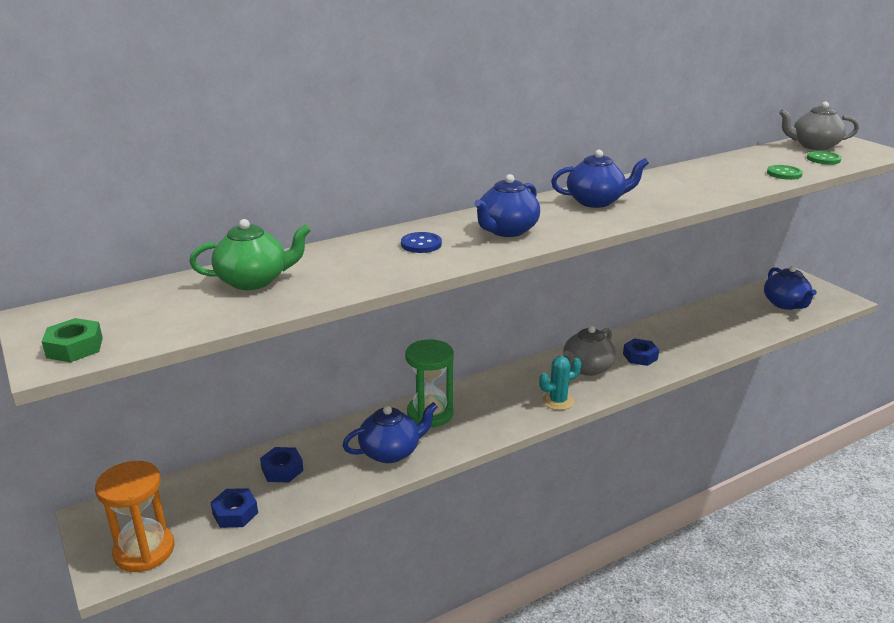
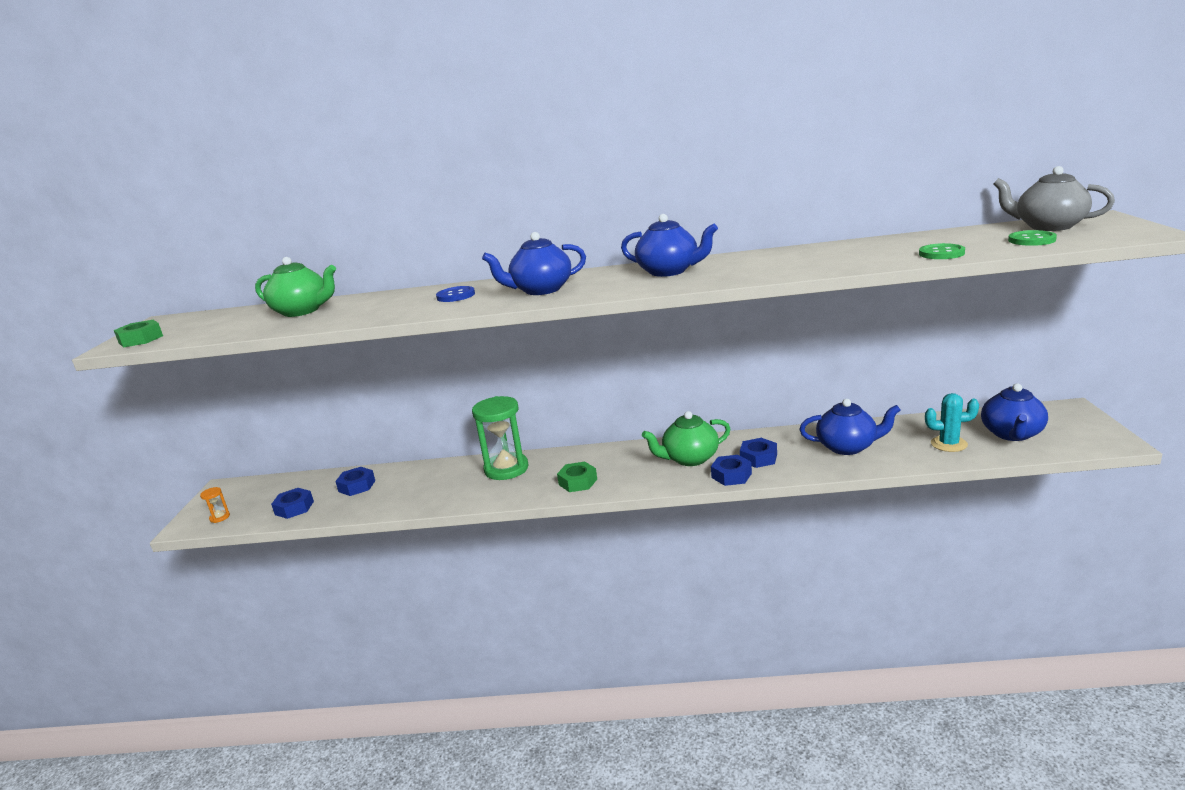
camera: 35 degrees right, 5 degrees down
orange hourglass [95,461,174,572] -> orange hourglass [200,487,230,523], size x0.41
blue teapot [342,402,438,463] -> blue teapot moved to [800,399,900,455]
turquoise cactus [539,356,581,410] -> turquoise cactus moved to [925,393,979,452]
grey teapot [563,326,616,376] -> green teapot [642,411,730,466]
none -> green nut [557,462,597,492]
none -> blue nut [711,455,752,486]

